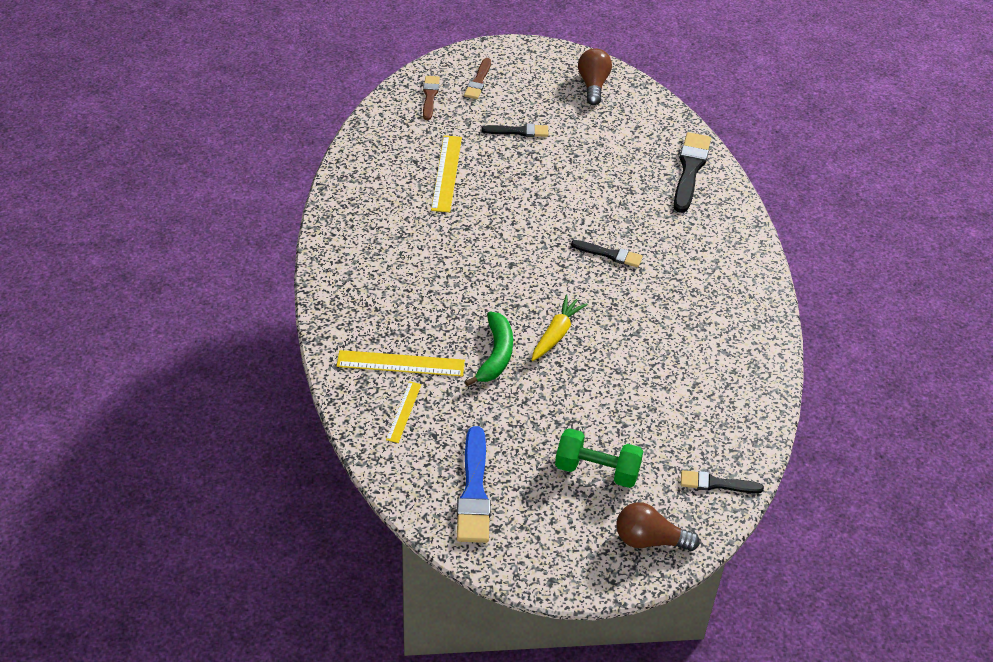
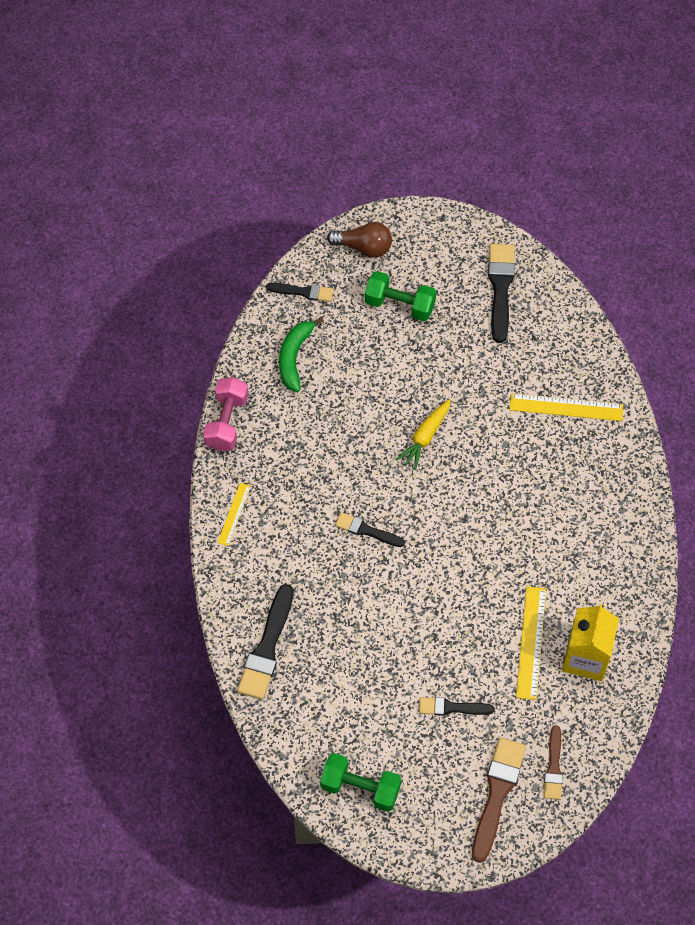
camera: 175 degrees left, 15 degrees up
yellow ruler [386,381,422,443] -> yellow ruler moved to [217,483,251,546]
blue brush [457,426,491,543] -> black brush [488,244,515,343]
brown brush [464,58,491,99] -> brown brush [472,737,526,863], size x1.68
green banana [465,311,513,386] -> green banana moved to [279,317,324,392]
brown light bulb [578,48,612,105] -> green dumbbell [320,753,402,812]
none -> pink dumbbell [203,377,248,451]
none -> yellow carton [562,603,619,681]

